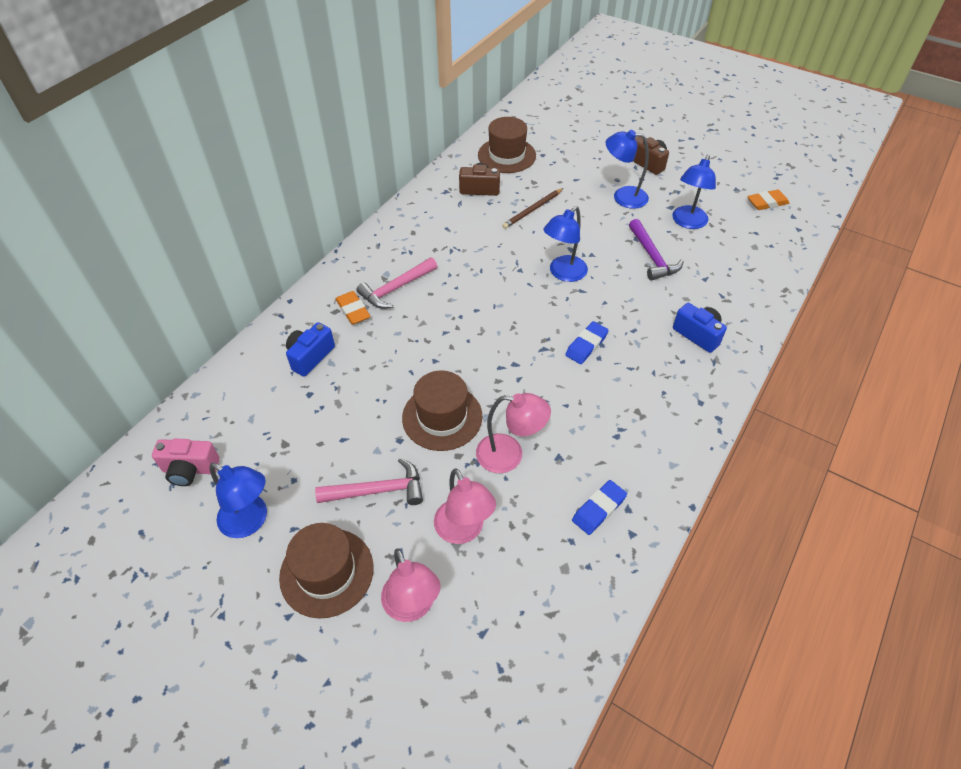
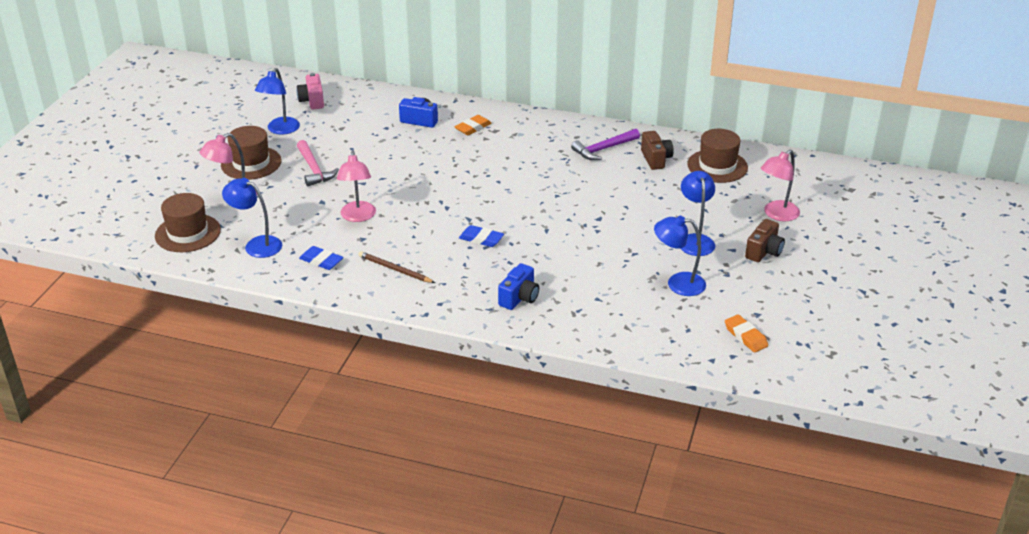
camera: 75 degrees right, 15 degrees down
pink hammer [356,257,437,309] -> none
brown hat [402,370,482,451] -> brown hat moved to [155,193,221,252]
pink lamp [434,468,496,544] -> pink lamp moved to [761,150,800,221]
brown pencil [502,188,563,229] -> brown pencil moved to [359,251,435,283]
blue lamp [543,206,588,282] -> blue lamp moved to [222,178,282,258]
purple hammer [629,219,684,281] -> purple hammer moved to [571,129,640,160]

